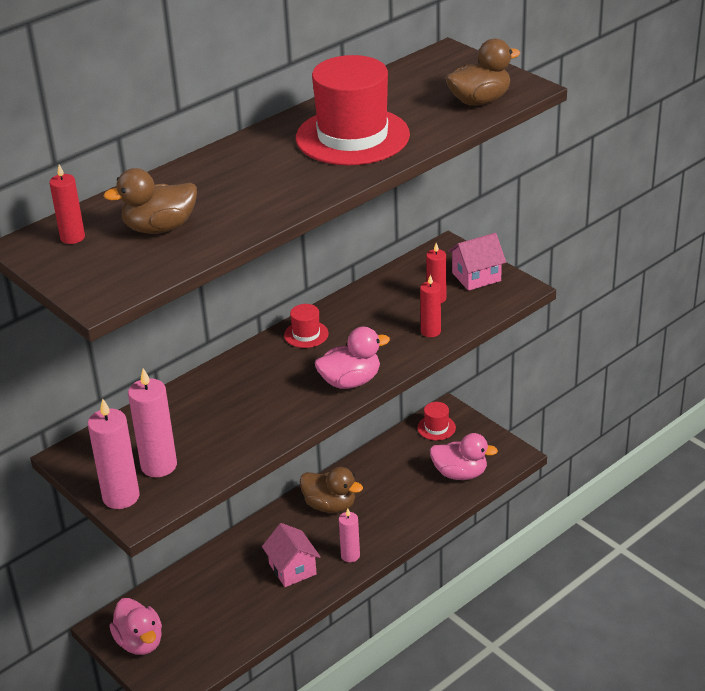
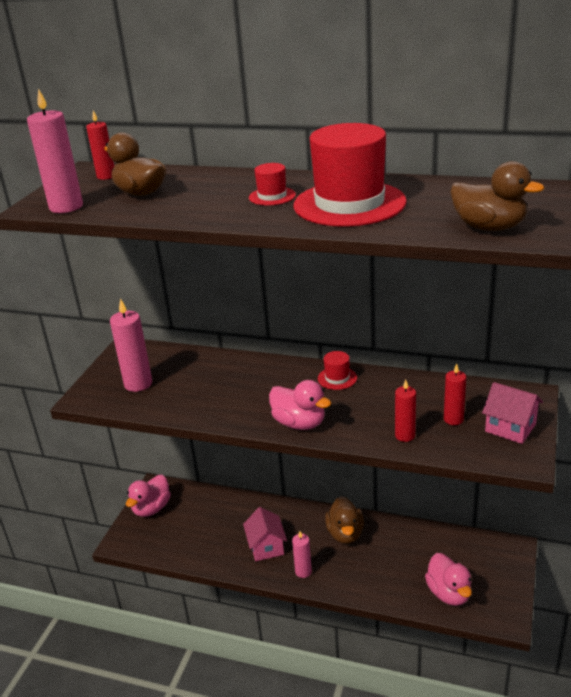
camera: 60 degrees right, 5 degrees down
pink candle [88,398,140,509] -> pink candle moved to [27,88,83,213]
pink house [262,523,321,587] -> pink house turned 45 degrees counterclockwise [243,507,287,561]
red hat [417,402,456,440] -> red hat moved to [249,163,296,206]

